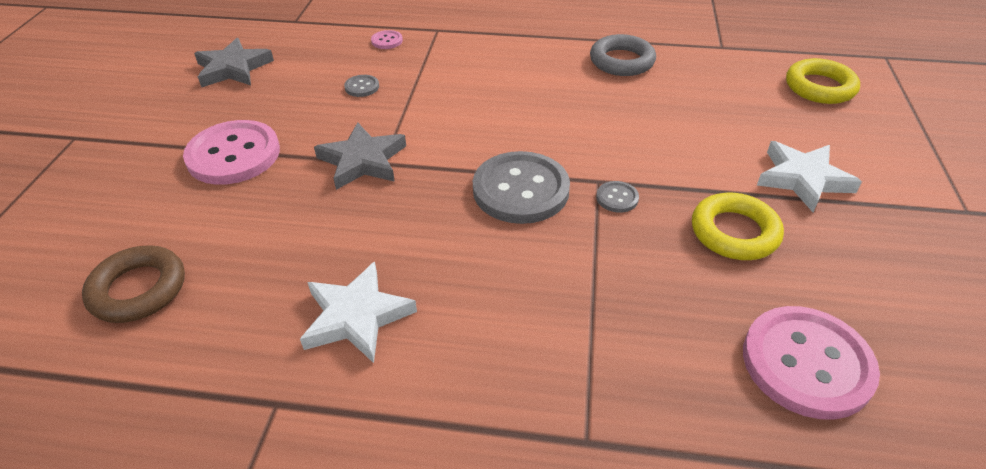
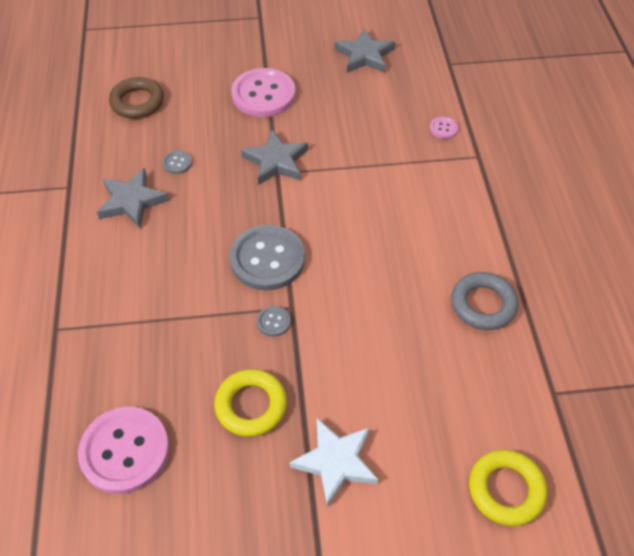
camera: 75 degrees right, 10 degrees up
white star [300,261,417,363] -> grey star [97,168,169,228]
grey button [344,75,379,97] -> grey button moved to [162,150,192,174]

